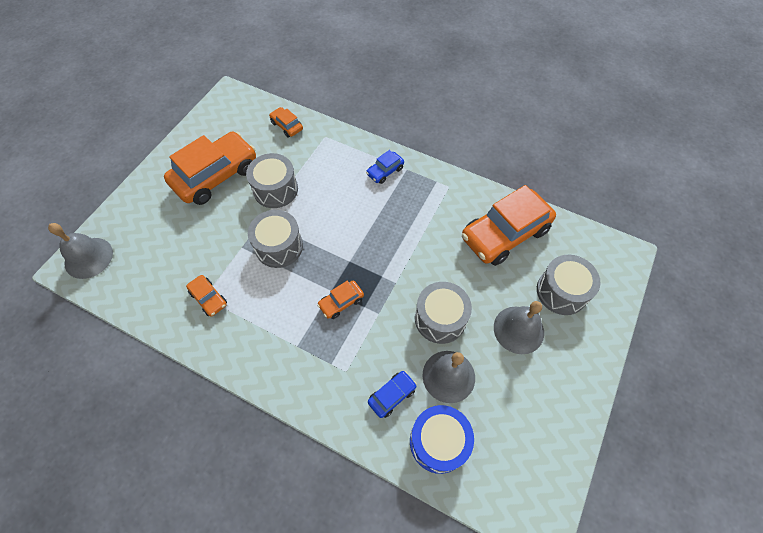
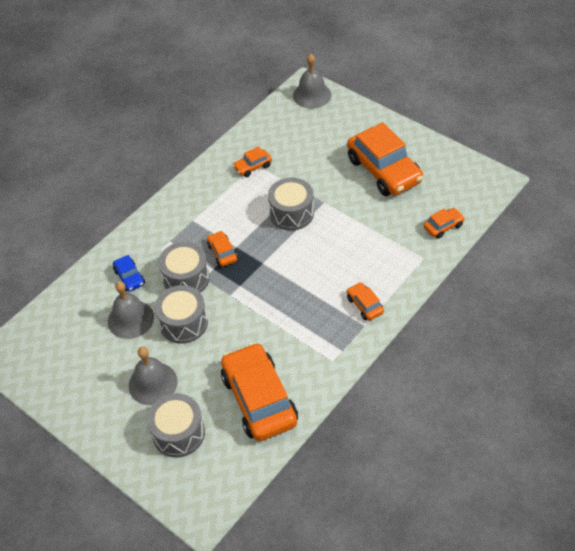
camera: 105 degrees right, 10 degrees down
grey drum [246,153,298,208] -> grey drum moved to [158,242,210,293]
blue car [366,150,404,184] -> orange car [347,282,384,320]
blue drum [410,405,474,474] -> none

